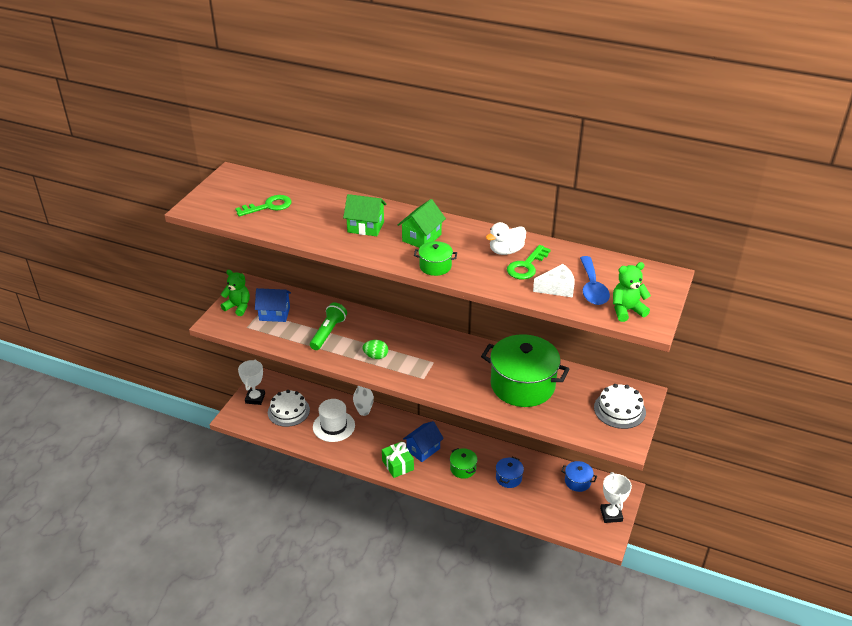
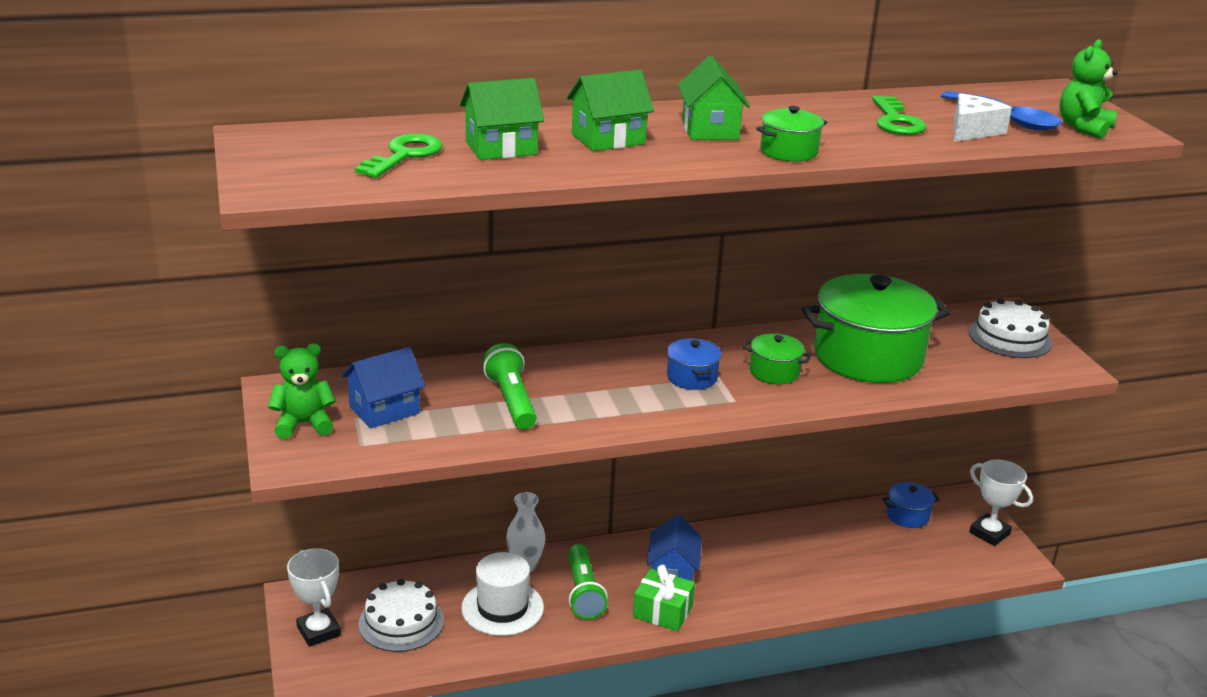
camera: 40 degrees left, 10 degrees down
green egg [363,340,388,359] -> none
green pot [450,448,478,479] -> green pot moved to [743,333,811,384]
white duck [486,222,526,255] -> none
blue pot [496,457,524,488] -> blue pot moved to [667,338,721,390]
none -> green house [460,78,544,160]
none -> green flashlight [568,544,608,620]

